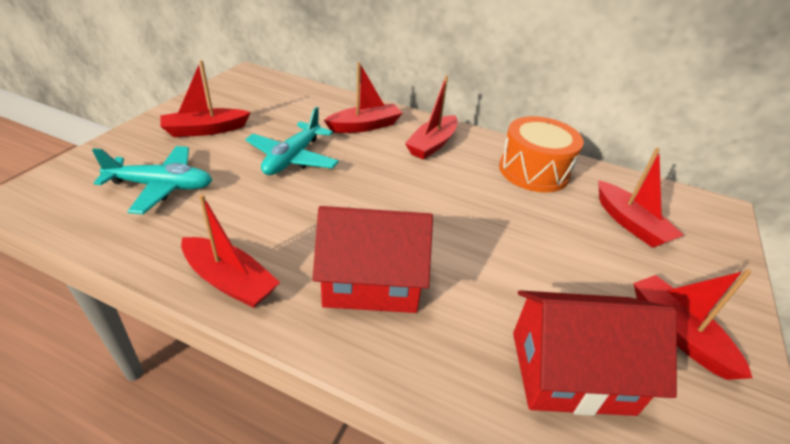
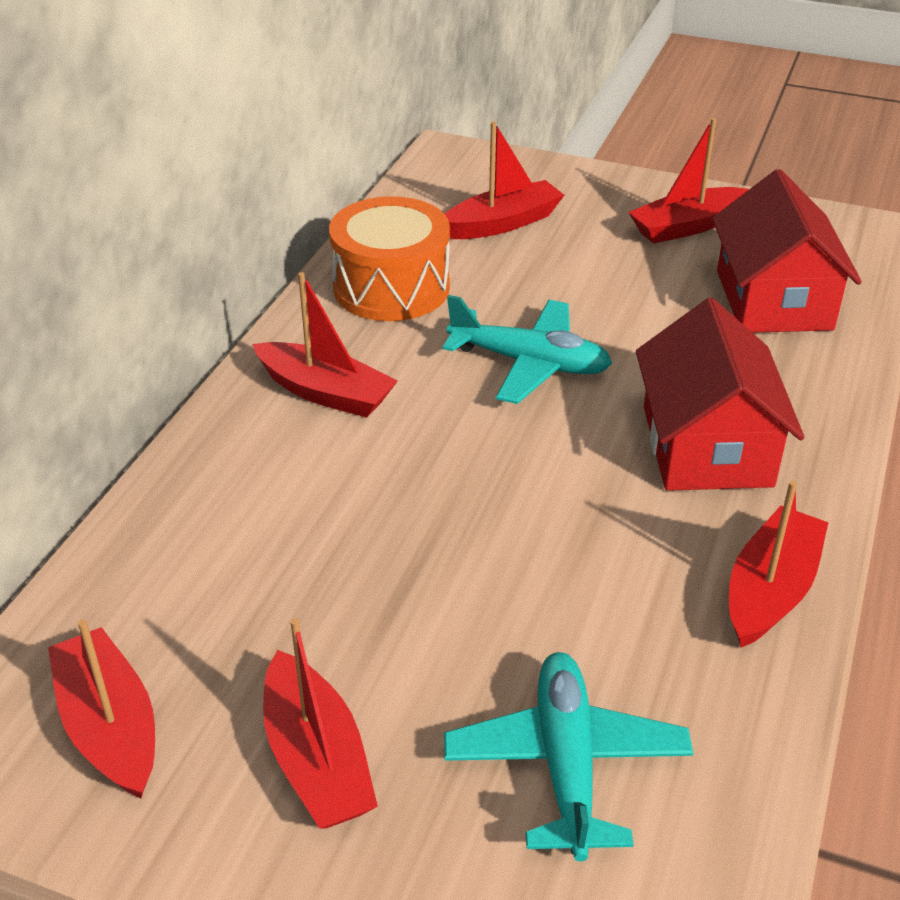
camera: 90 degrees left, 0 degrees up
turquoise plane [245,107,339,175] -> turquoise plane moved to [442,295,612,404]
red boat [324,62,403,133] -> red boat moved to [48,619,155,799]

